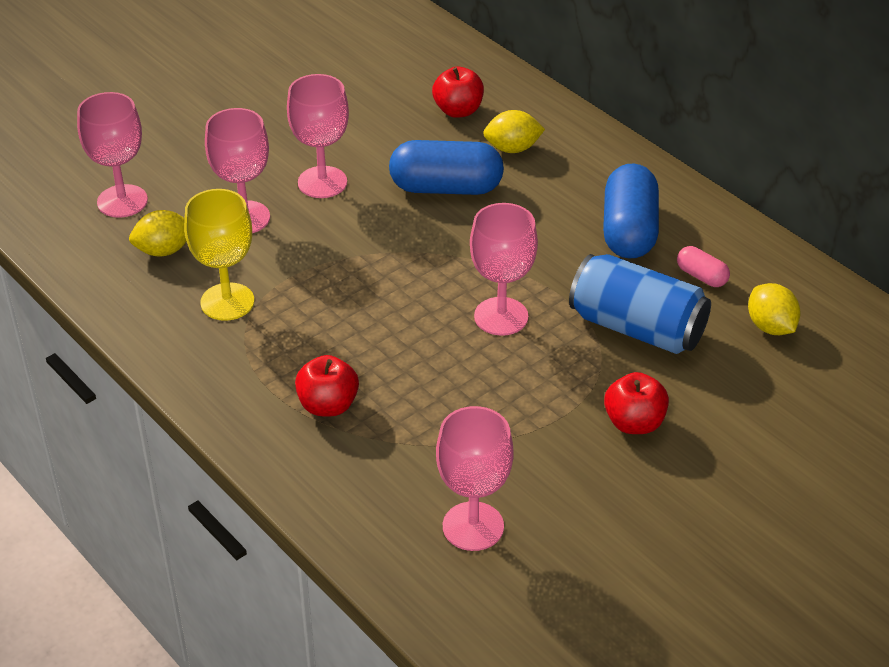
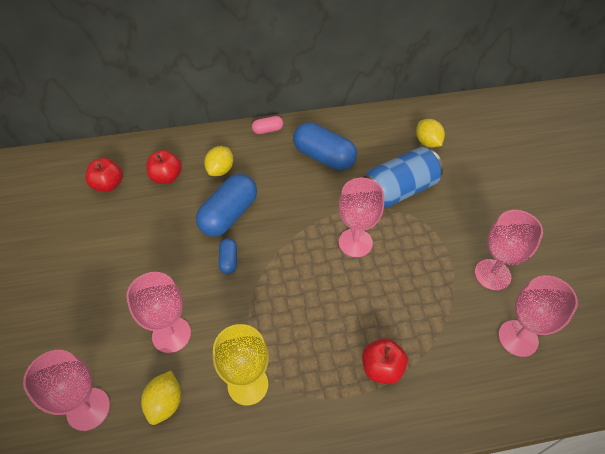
camera: 60 degrees left, 10 degrees up
pink goblet [287,74,349,198] -> pink goblet moved to [475,210,543,290]
red apple [604,372,669,434] -> red apple moved to [85,158,123,192]
pink capsule [677,246,730,287] -> pink capsule moved to [252,116,284,134]
yellow lemon [748,283,801,335] -> yellow lemon turned 60 degrees clockwise [416,119,445,148]
none -> blue capsule [219,238,237,274]

